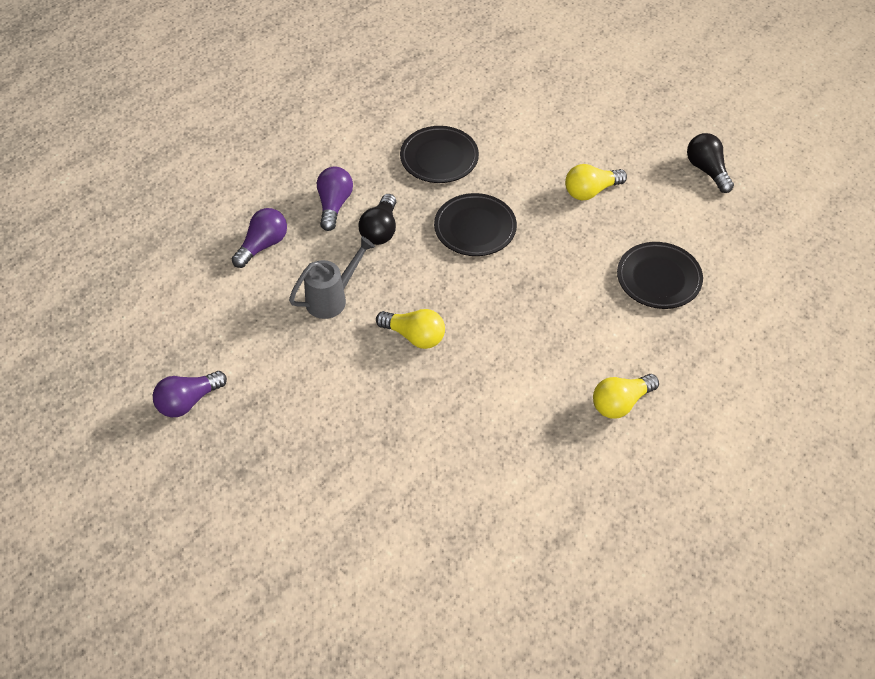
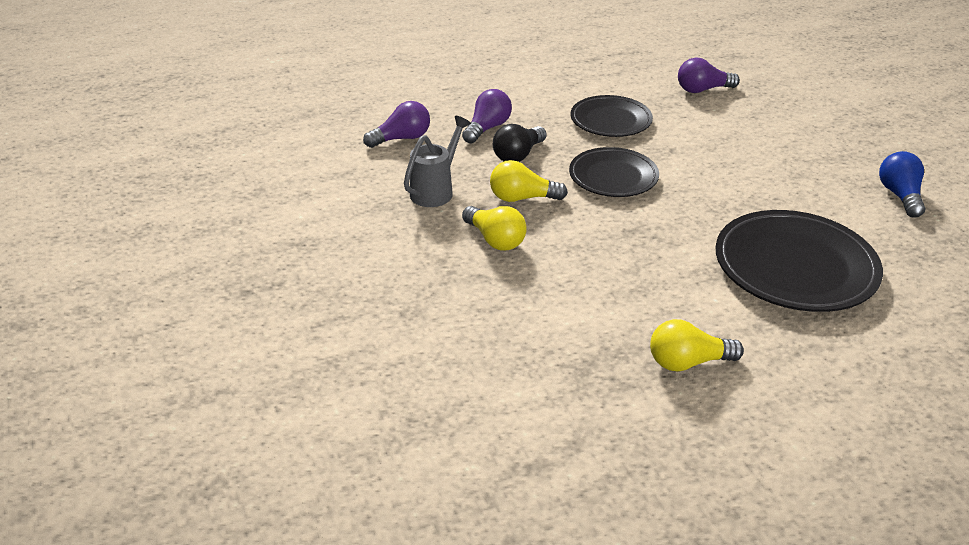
camera: 25 degrees right, 15 degrees down
purple light bulb [153,371,227,417] -> purple light bulb moved to [678,58,740,93]
grey watering can [289,236,375,319] -> grey watering can turned 45 degrees counterclockwise [404,116,471,207]
yellow light bulb [565,164,627,200] -> yellow light bulb moved to [490,160,568,202]
black plate [617,242,703,309] -> black plate [716,210,883,312], size x1.58
black light bulb [687,133,734,193] -> blue light bulb [879,151,925,218]

